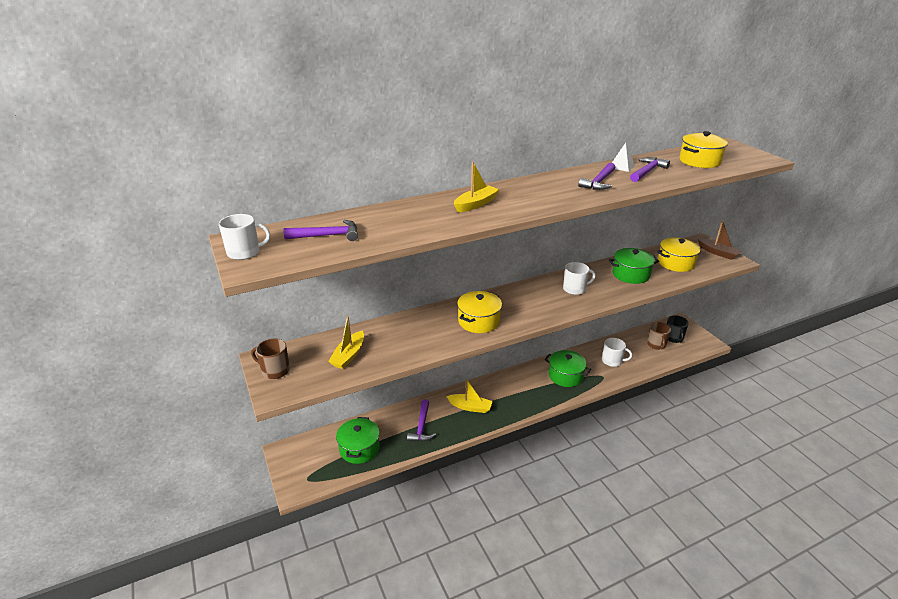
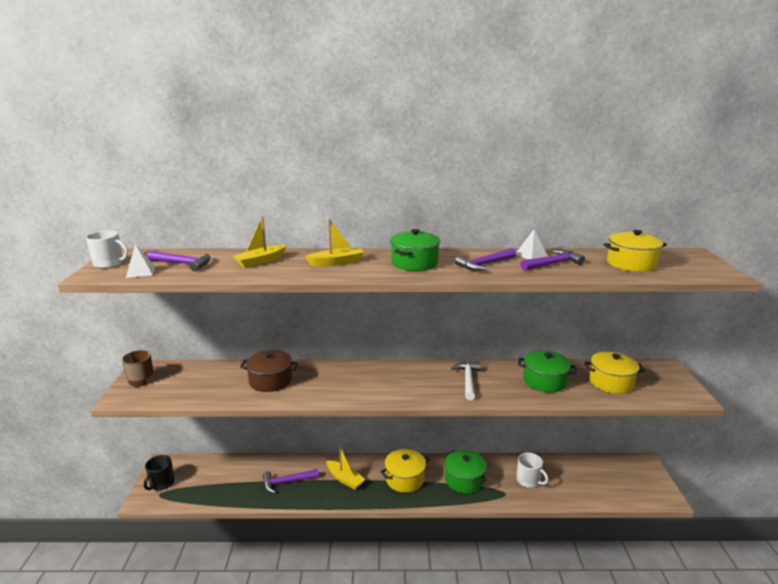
camera: 25 degrees right, 10 degrees down
yellow boat [328,316,364,369] -> yellow boat moved to [232,216,286,268]
green pot [336,417,380,464] -> green pot moved to [390,229,440,271]
purple hammer [407,399,436,442] -> purple hammer turned 45 degrees clockwise [263,469,319,493]
yellow pot [457,291,502,333] -> yellow pot moved to [380,449,429,493]
white mug [563,262,596,295] -> white hammer [451,362,481,400]
brown mug [647,322,671,350] -> none
black mug [667,315,689,343] -> black mug moved to [144,455,175,490]
brown boat [698,220,742,260] -> none
none -> white pyramid [126,244,155,278]
none -> brown pot [240,350,298,392]

